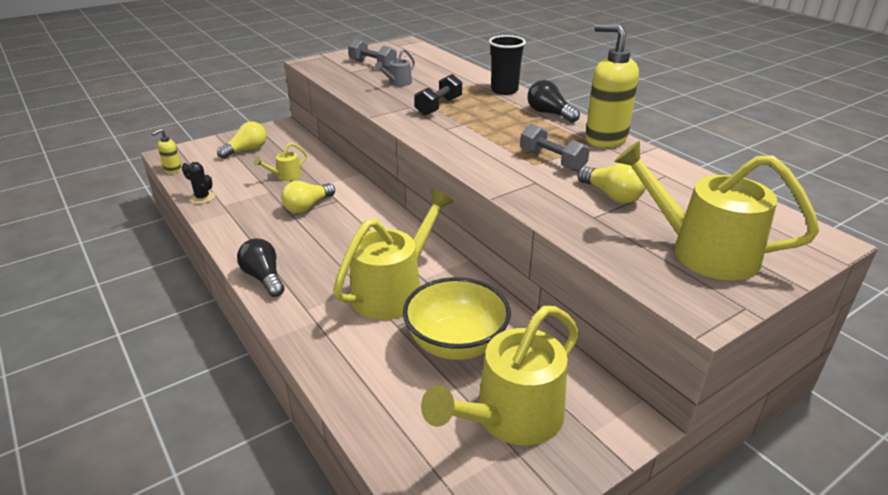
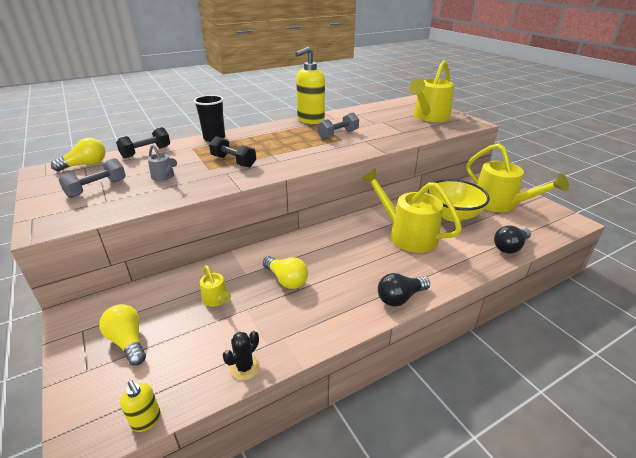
camera: 85 degrees left, 0 degrees up
black light bulb [528,80,580,123] -> black light bulb moved to [494,225,531,254]
yellow light bulb [578,163,646,203] -> yellow light bulb moved to [51,137,106,172]
none -> black dumbbell [116,127,170,158]

